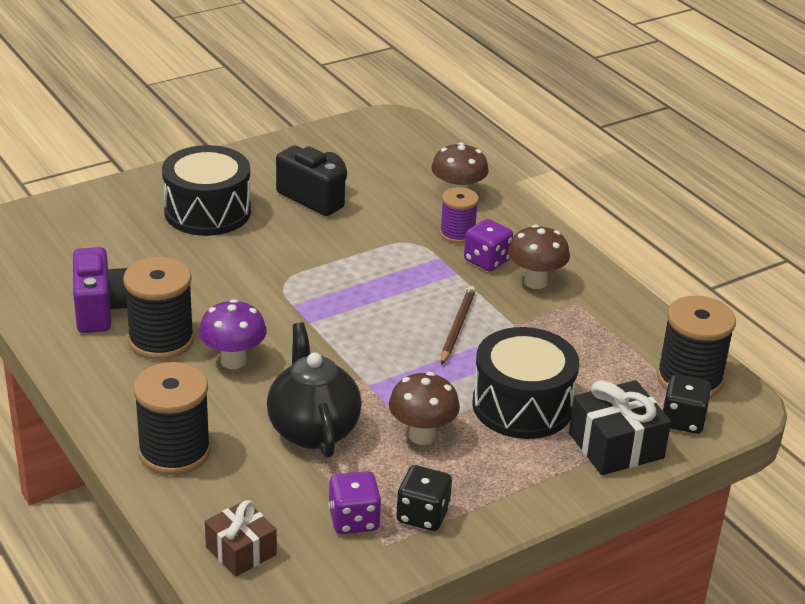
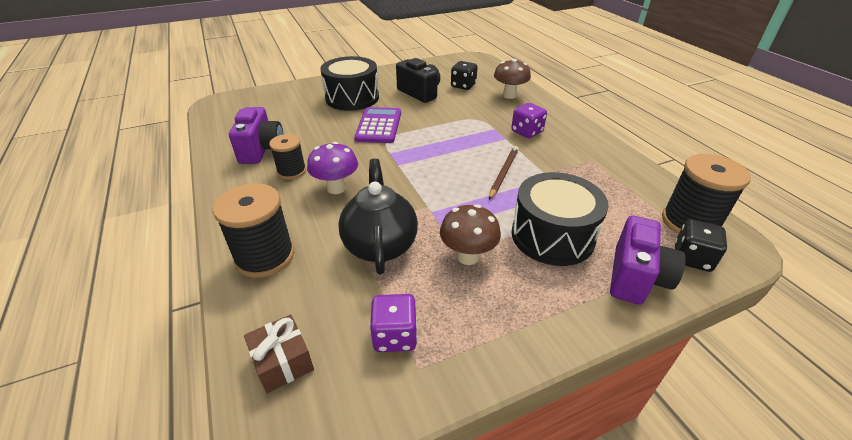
camera: 10 degrees right, 5 degrees up
black spool [123,257,194,360] -> black spool [269,134,306,179], size x0.62
black dice [396,465,452,531] -> black dice moved to [451,61,478,90]
purple spool [440,187,479,244] -> none
brown mushroom [508,225,570,289] -> none
black gift [569,380,671,475] -> purple camera [610,216,686,305]
none -> purple calculator [354,107,401,143]

